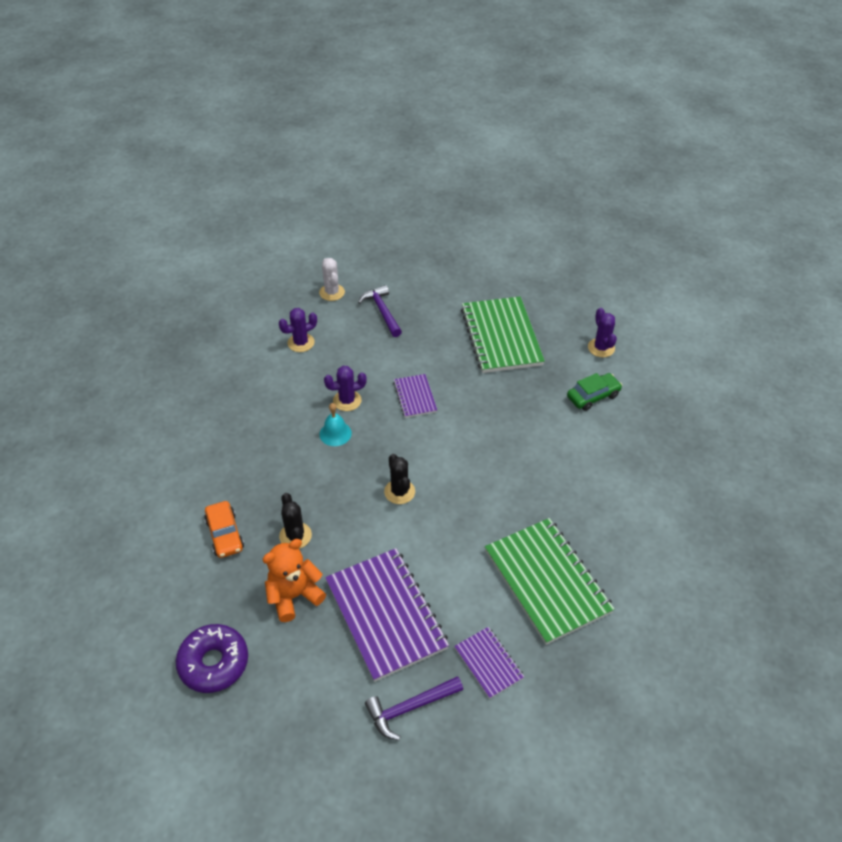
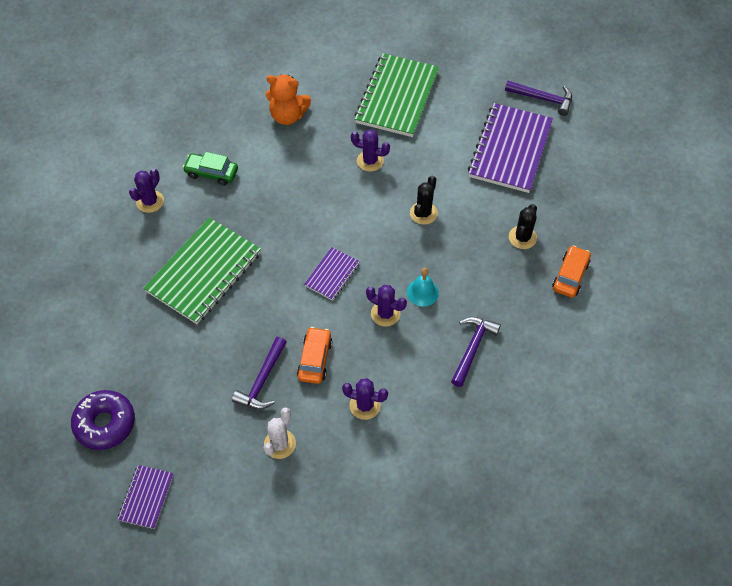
camera: 135 degrees left, 10 degrees up
purple donut [176,624,248,693] -> purple donut moved to [71,390,135,450]
orange teddy bear [263,539,326,622] -> orange teddy bear moved to [265,75,311,125]
purple notebook [454,627,524,699] -> purple notebook moved to [117,465,174,529]
none -> orange car [297,327,332,384]
none -> purple cactus [351,129,390,172]
none -> purple hammer [451,317,501,387]

